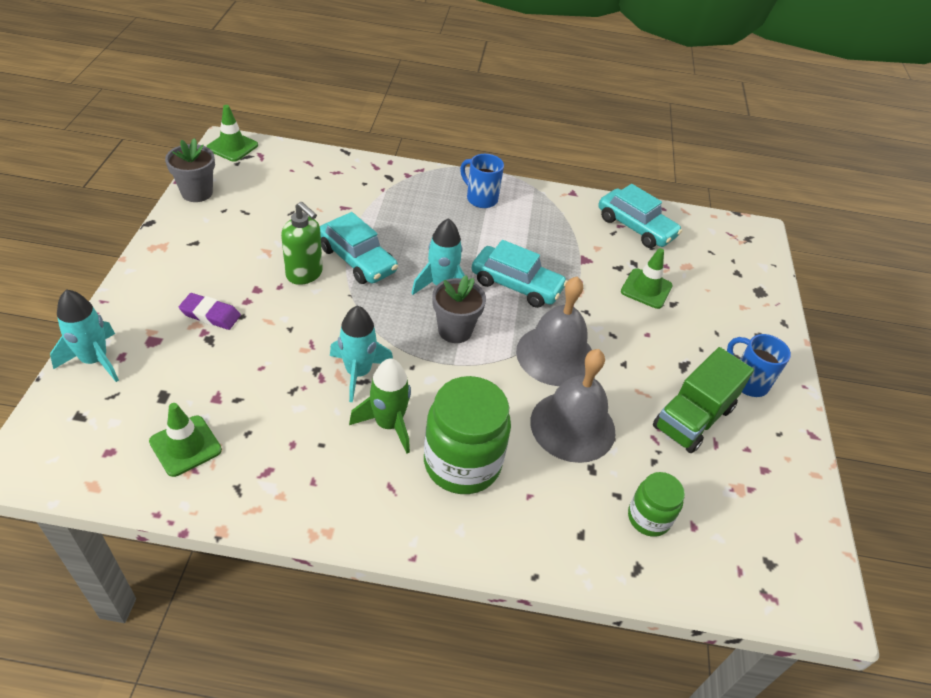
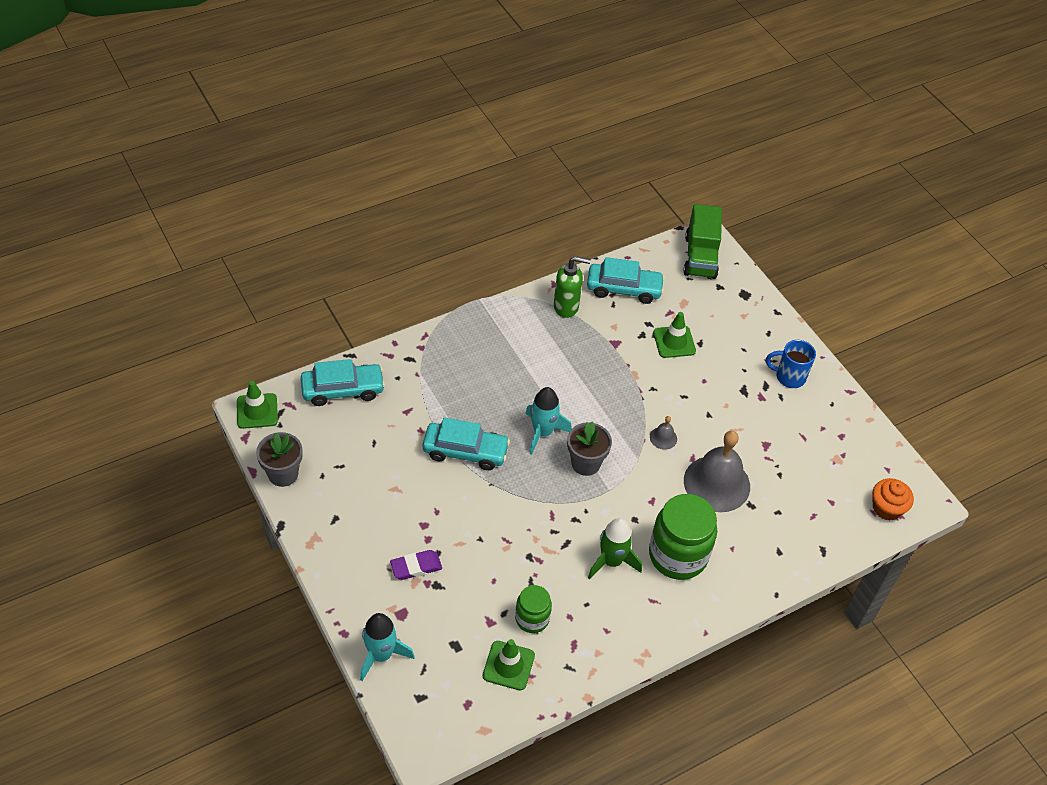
camera: 35 degrees left, 5 degrees up
green soap dispenser [281,202,323,285] -> green soap dispenser moved to [554,256,591,318]
turquoise rocket [330,306,393,402] -> none
blue mug [460,154,504,208] -> none
turquoise car [472,240,567,308] -> turquoise car moved to [301,359,385,406]
grey bell [516,276,592,386] -> grey bell [650,416,677,450], size x0.42
green jar [628,472,685,537] -> green jar moved to [515,585,552,633]
green truck [653,347,754,453] -> green truck moved to [683,204,722,279]
none -> orange cupcake [872,478,914,521]

